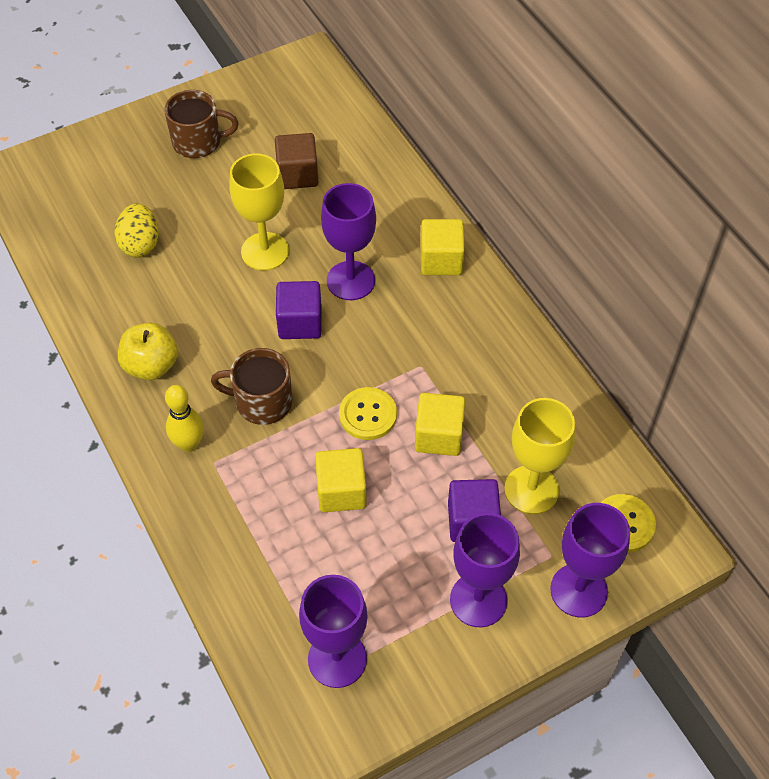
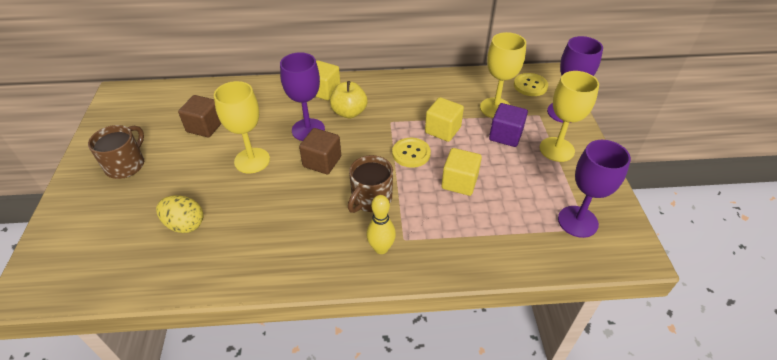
camera: 65 degrees left, 10 degrees down
yellow apple [118,323,178,380] -> yellow apple moved to [330,81,367,119]
purple cube [276,281,322,339] -> brown cube [299,128,341,175]
purple goblet [450,513,520,627] -> yellow goblet [540,71,599,162]

